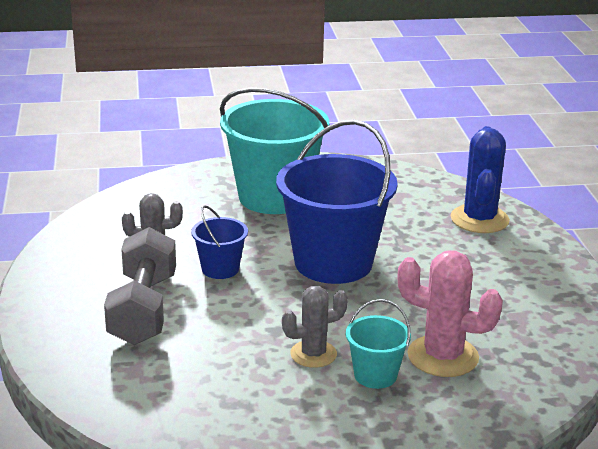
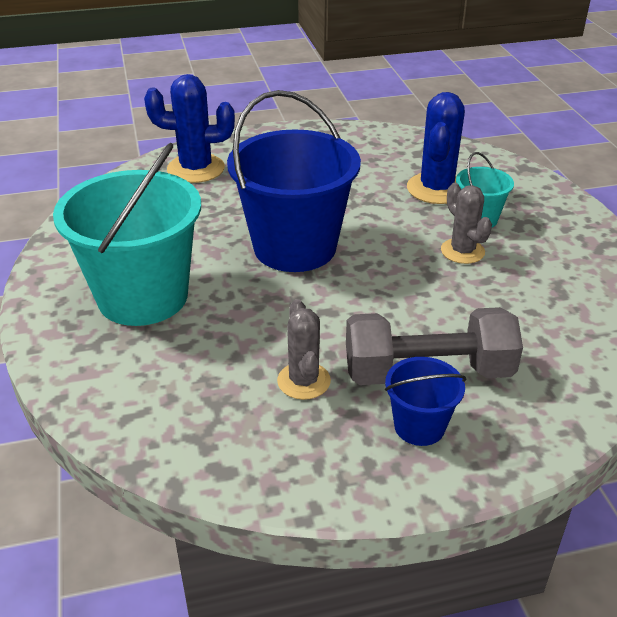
camera: 95 degrees left, 10 degrees up
blue bucket [191,205,248,279] -> blue bucket moved to [385,357,467,446]
pink cactus [398,250,503,377] -> blue cactus [407,92,465,204]

